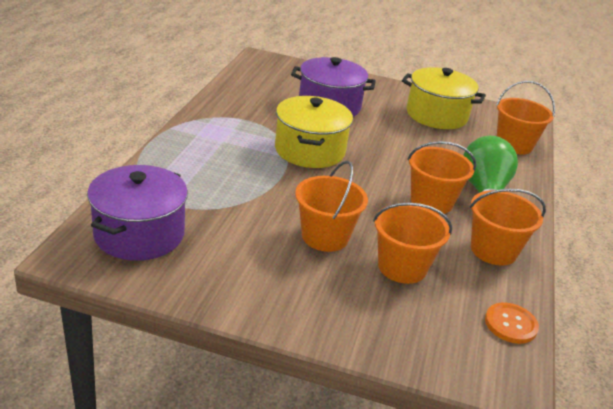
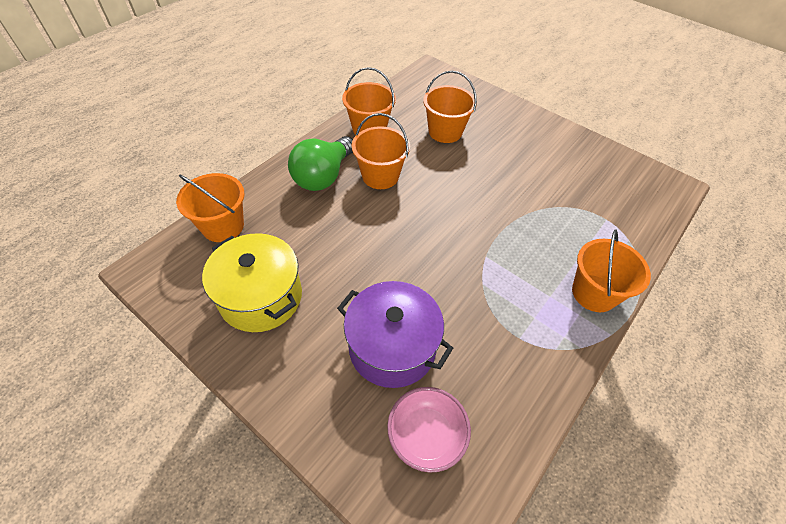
camera: 155 degrees left, 20 degrees up
purple pot [87,165,188,261] -> none
yellow pot [275,96,353,168] -> none
orange bucket [295,160,368,252] -> orange bucket moved to [572,229,651,312]
orange button [485,303,539,344] -> none
none -> pink bowl [387,387,471,473]

